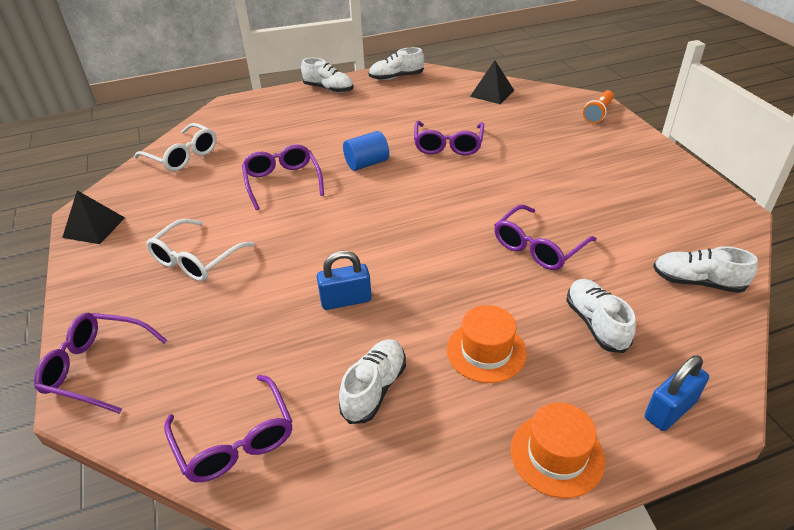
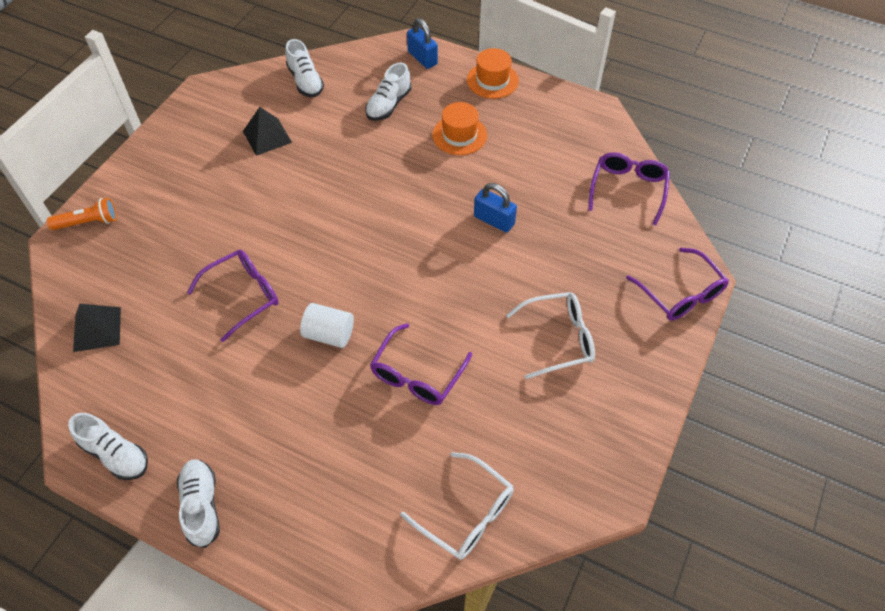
camera: 135 degrees left, 15 degrees up
black pyramid [62,190,125,244] -> black pyramid moved to [243,107,292,156]
white glasses [134,123,217,171] -> white glasses turned 135 degrees clockwise [400,452,514,560]
white shoe [339,339,406,424] -> none
blue cylinder [343,131,389,171] -> white cylinder [300,303,354,348]
purple glasses [494,204,597,270] -> none
blue padlock [645,355,709,431] -> blue padlock turned 45 degrees clockwise [407,18,438,69]

